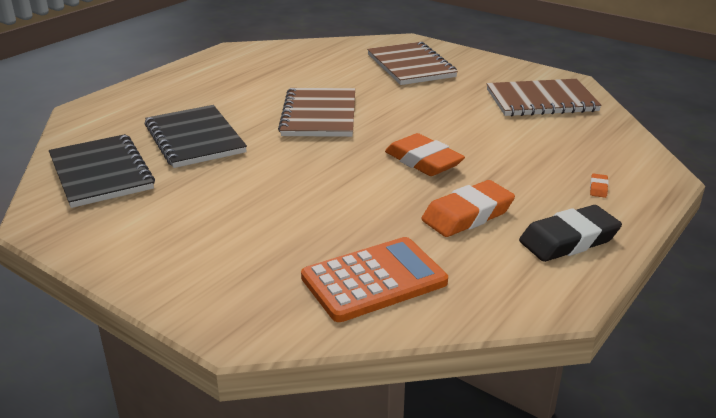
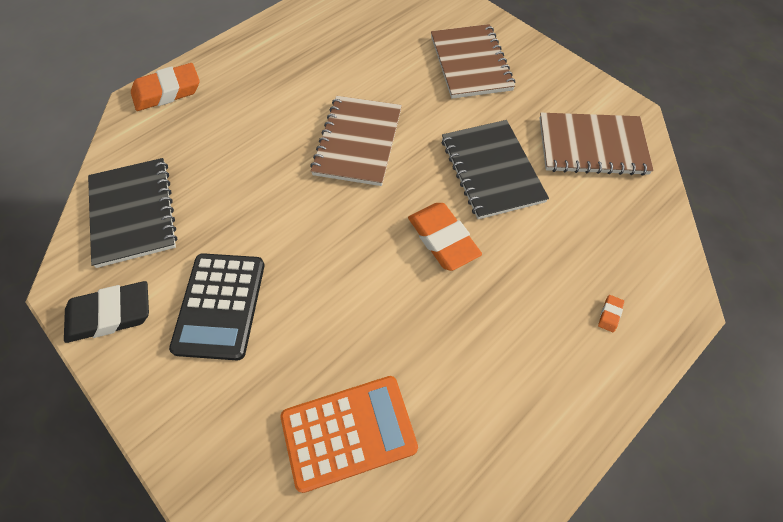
camera: 10 degrees right, 30 degrees up
black notebook [145,105,247,168] -> black notebook moved to [442,120,549,219]
orange eraser [422,180,515,237] -> orange eraser moved to [131,63,200,111]
black eraser [519,205,622,262] -> black eraser moved to [64,281,149,343]
none -> black calculator [169,253,265,360]

